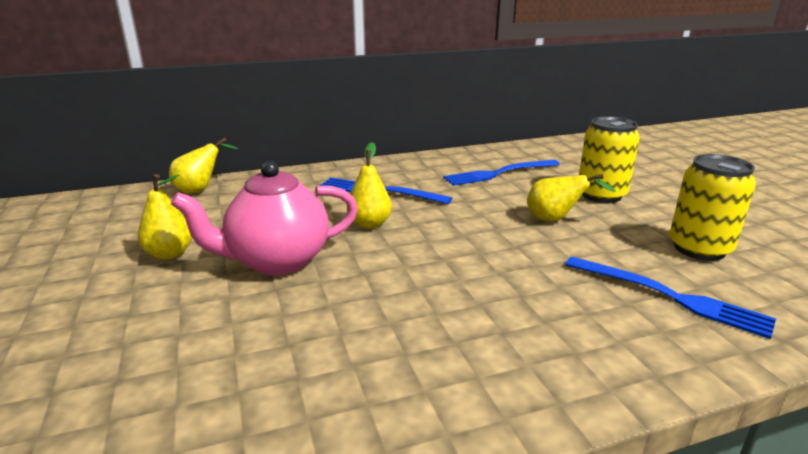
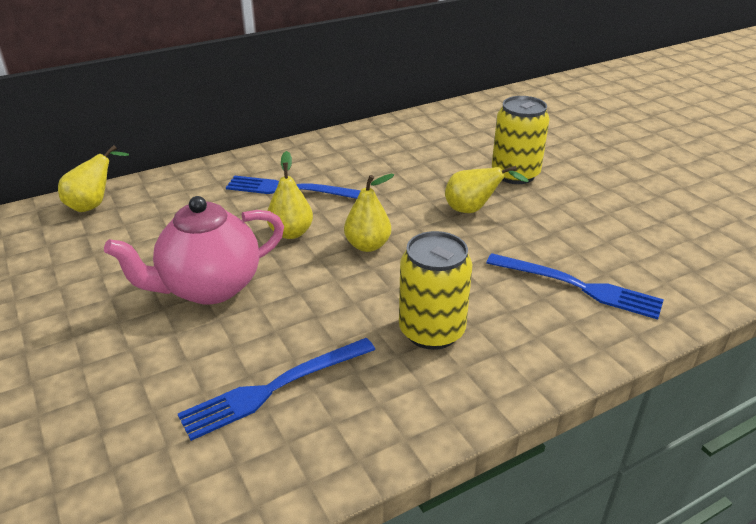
camera: 10 degrees left, 10 degrees up
yellow pear [138,174,192,260] -> yellow pear moved to [344,174,394,252]
blue fork [444,160,560,186] -> blue fork moved to [178,338,375,441]
yellow can [669,154,756,261] -> yellow can moved to [399,231,472,350]

